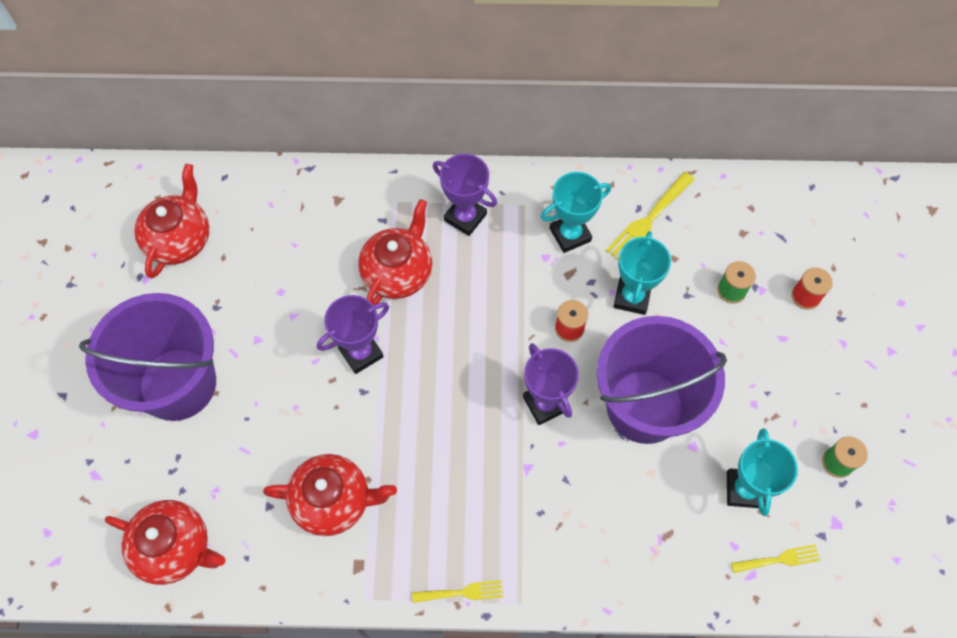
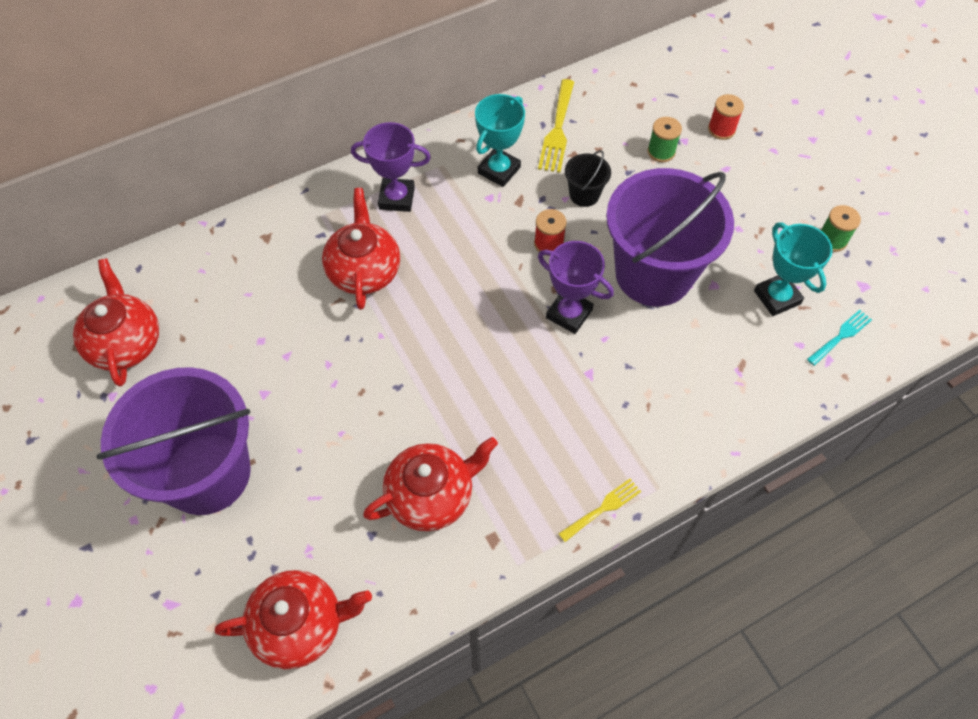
camera: 30 degrees left, 5 degrees down
purple trophy [317,295,389,374] -> none
turquoise trophy [614,231,671,315] -> black bucket [565,150,611,207]
yellow fork [731,544,820,573] -> turquoise fork [807,310,872,366]

